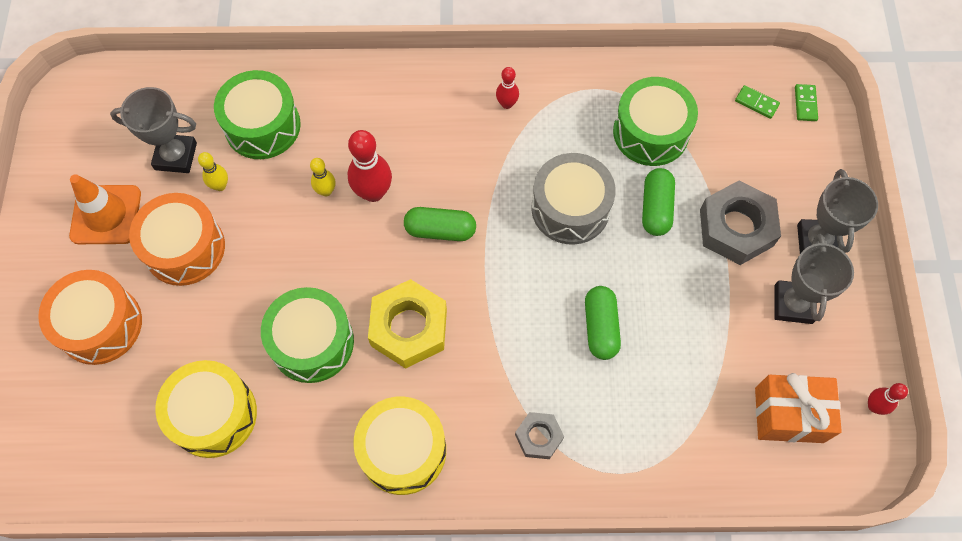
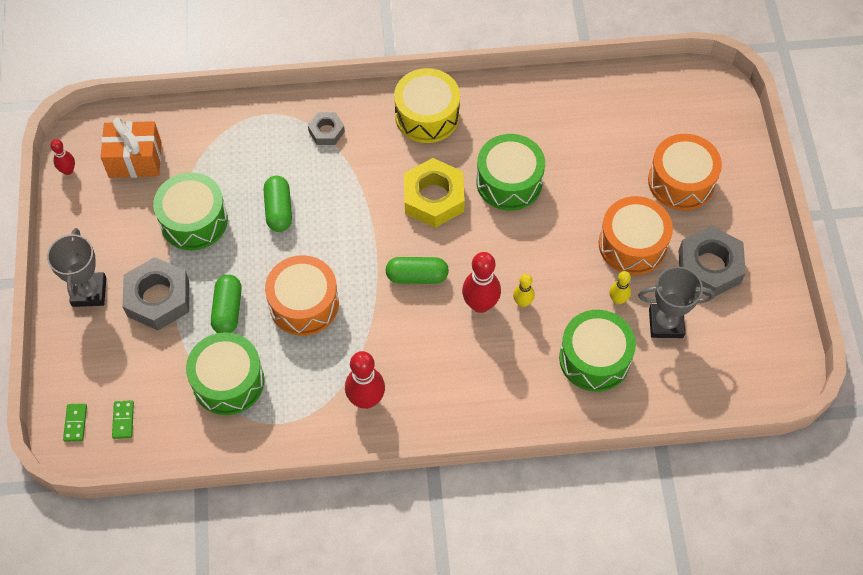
camera: 175 degrees right, 5 degrees down
orange traffic cone [69,174,141,244] -> grey nut [679,226,746,296]
yellow drum [155,360,257,458] -> none
red bowling pin [496,67,519,109] -> red bowling pin [345,351,385,409], size x1.78
grey drum [531,153,616,245] -> orange drum [265,255,339,336]
green domino [735,85,780,119] -> green domino turned 60 degrees clockwise [112,400,134,439]
grey trophy [774,234,854,324] -> none
none -> green drum [153,172,228,250]

